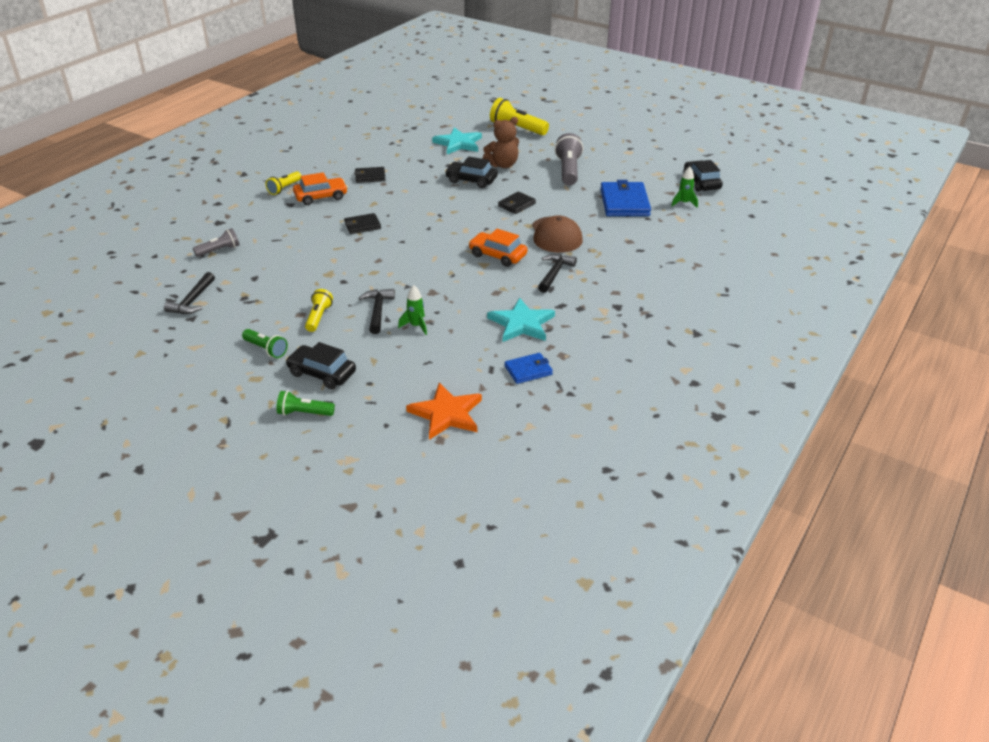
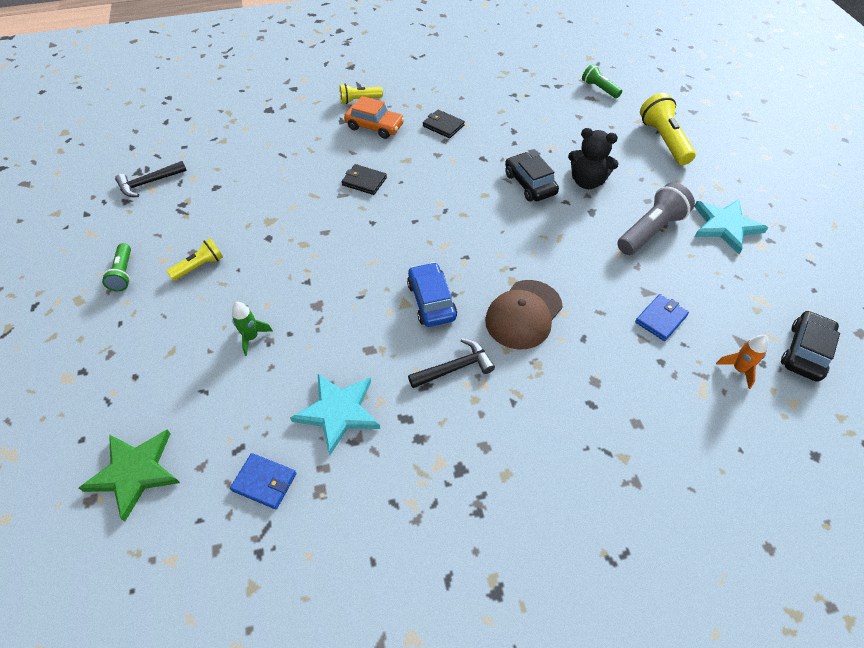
camera: 45 degrees right, 15 degrees up
grey flashlight [193,228,239,257] -> none
green flashlight [277,391,335,416] -> green flashlight moved to [582,64,622,98]
black car [286,342,356,389] -> none
black hammer [359,289,395,334] -> none
orange star [406,383,482,440] -> green star [79,430,180,522]
turquoise star [432,127,482,154] -> turquoise star moved to [694,199,768,254]
orange car [468,229,528,267] -> blue car [407,262,457,327]
brown teddy bear [483,117,519,168] -> black teddy bear [568,128,619,189]
black wallet [498,192,536,214] -> none
blue wallet [600,180,651,216] -> blue wallet [635,294,689,341], size x0.55
green rocket [671,166,698,208] -> orange rocket [716,335,769,389]

